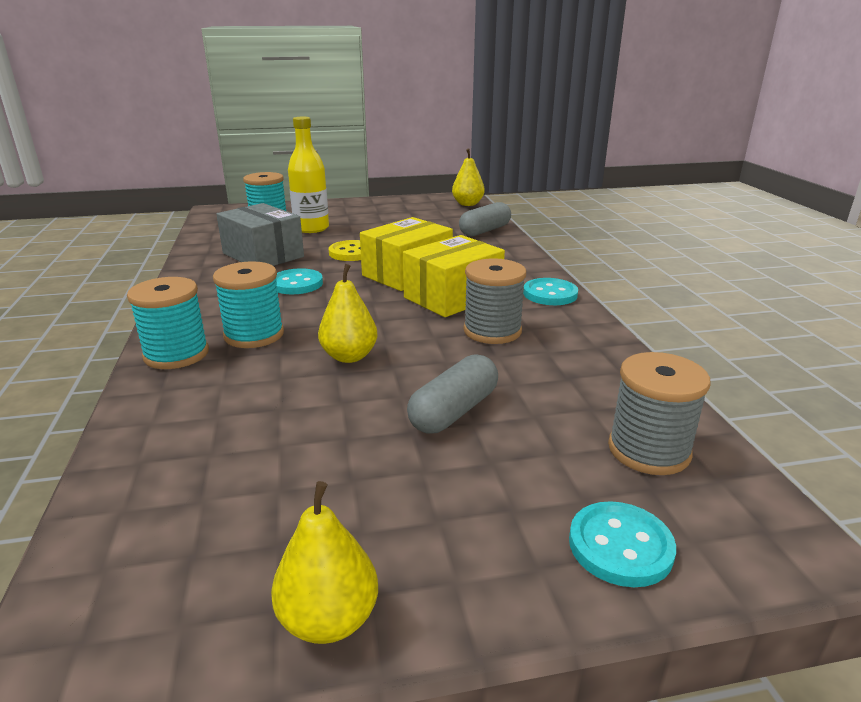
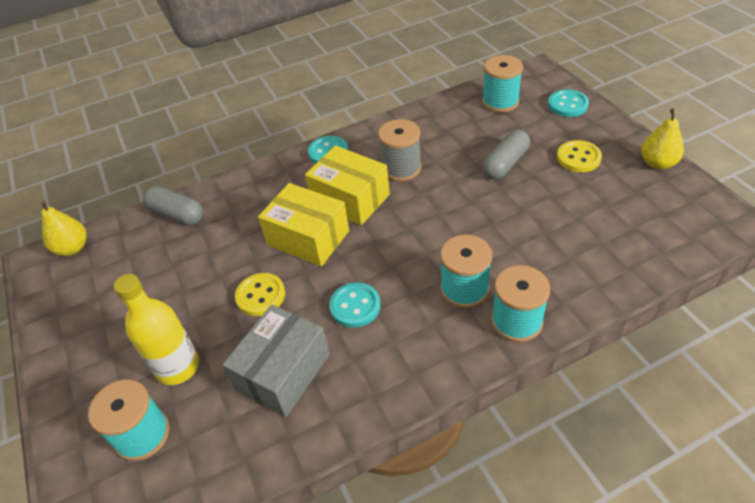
camera: 100 degrees left, 20 degrees up
yellow pear [318,264,377,363] -> none
grey capsule [407,354,498,434] -> grey capsule turned 75 degrees counterclockwise [482,130,530,180]
grey spool [608,352,710,475] -> turquoise spool [482,55,523,113]
none -> yellow button [557,140,602,172]

